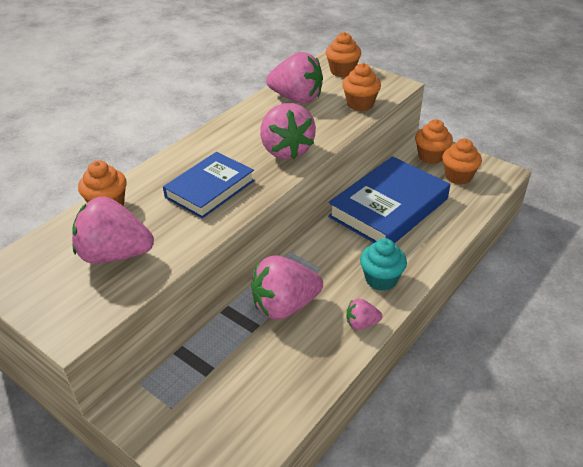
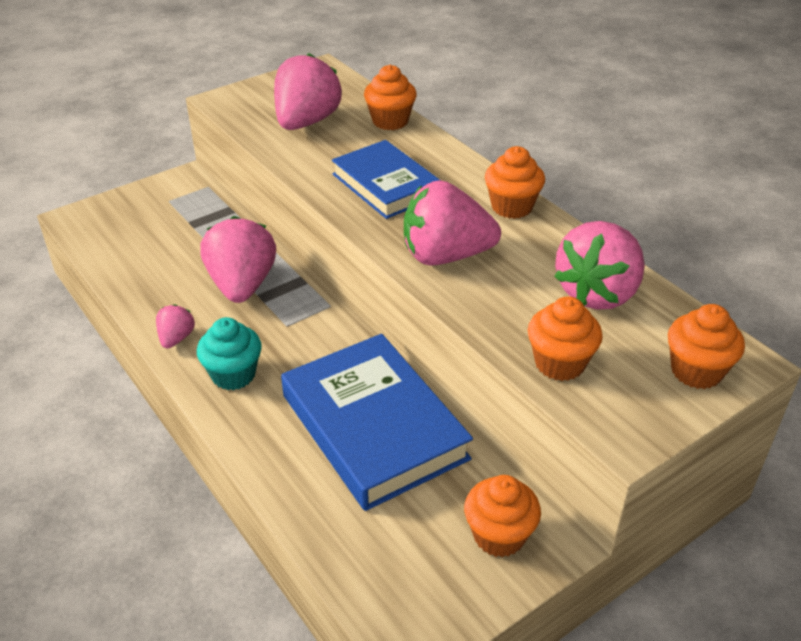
camera: 105 degrees right, 0 degrees up
orange cupcake [442,139,482,185] -> orange cupcake moved to [485,146,545,219]

